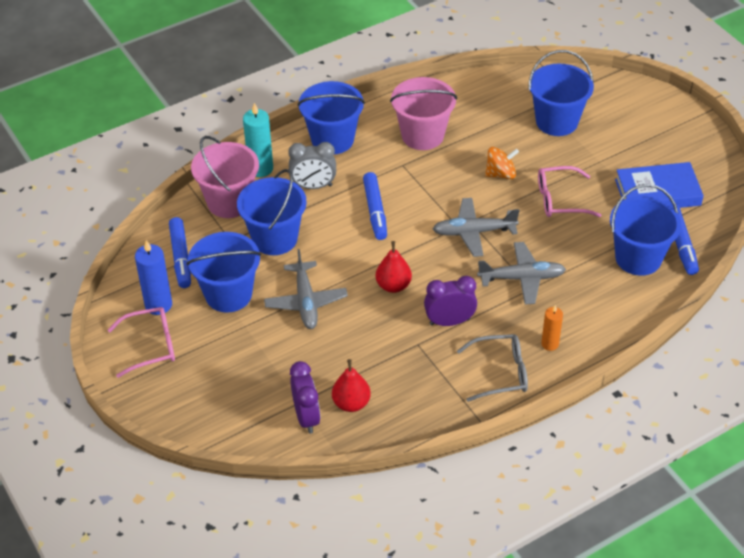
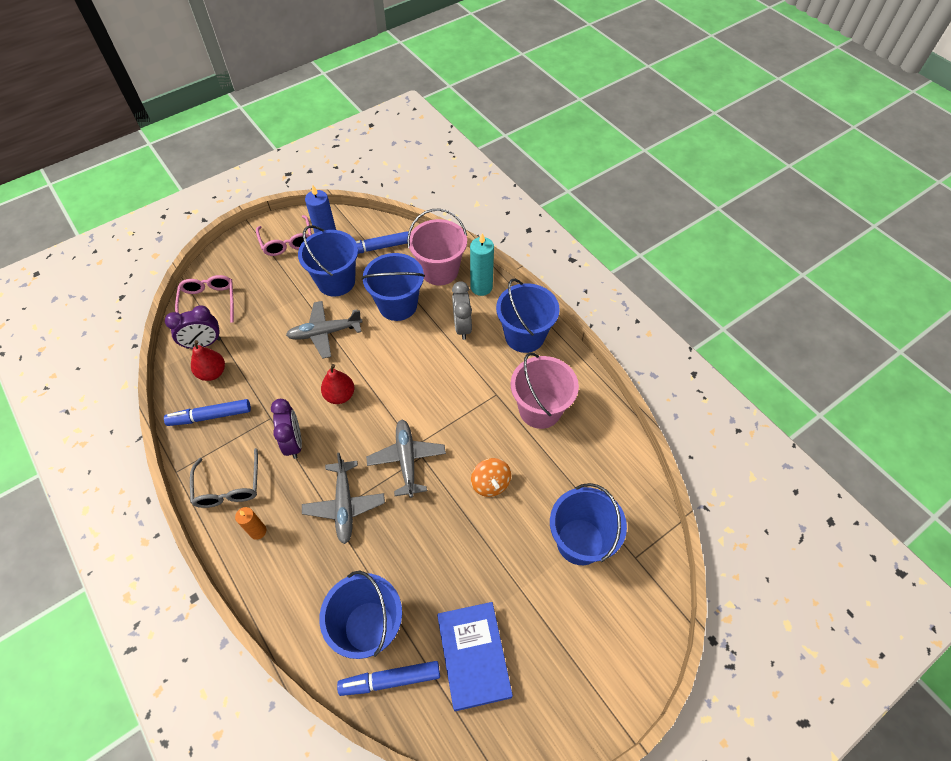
camera: 85 degrees right, 10 degrees up
blue marker [363,172,387,240] -> blue marker moved to [164,399,251,426]
pink glasses [538,166,601,217] -> pink glasses moved to [175,275,234,322]

